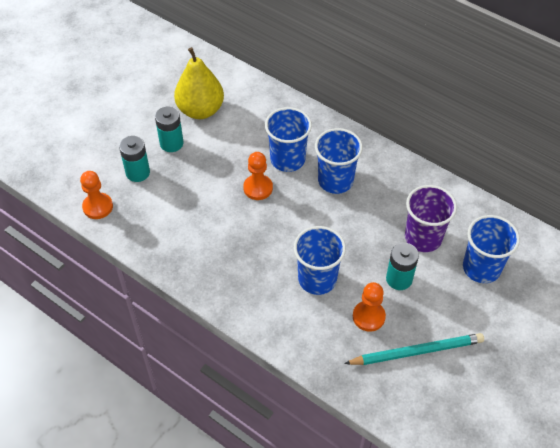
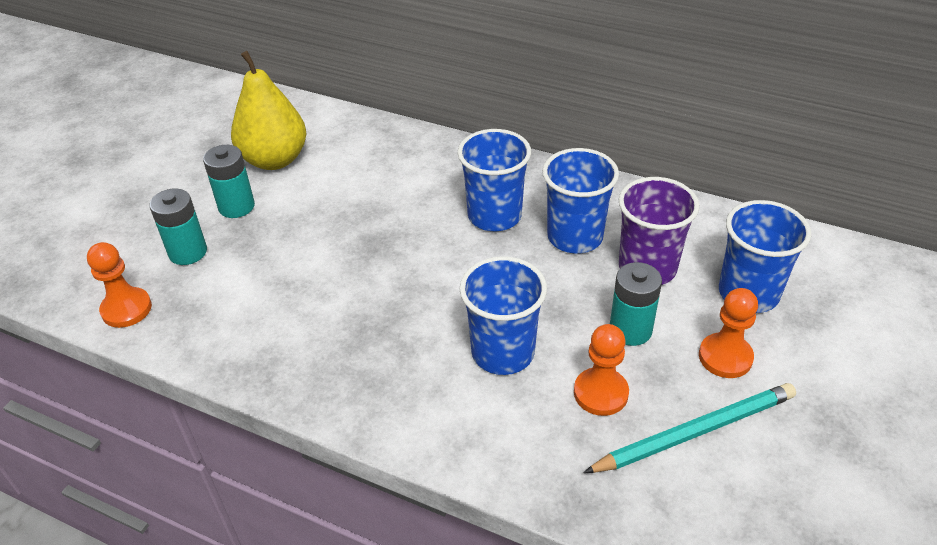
camera: 10 degrees left, 10 degrees down
orange pawn [243,152,273,200] -> orange pawn moved to [699,288,758,378]
blue cup [265,107,312,172] -> blue cup moved to [542,148,619,253]

